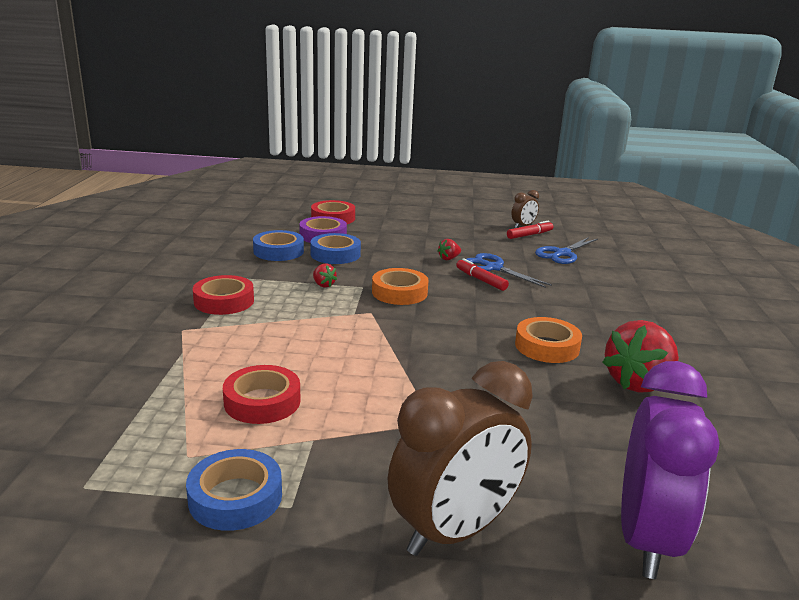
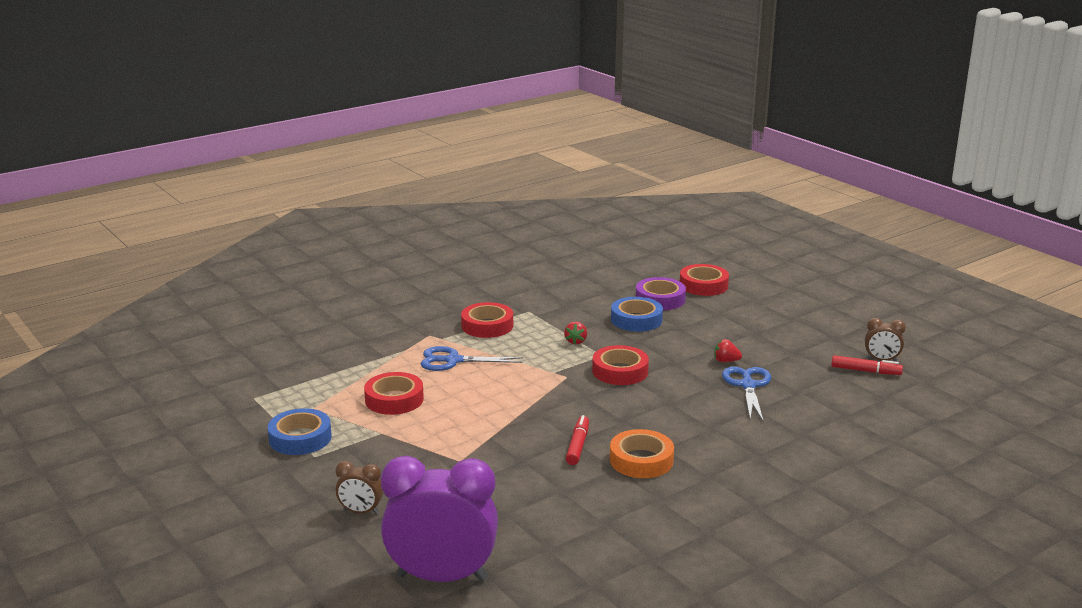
camera: 50 degrees right, 0 degrees up
blue tape [253,230,304,261] -> none
orange tape [372,268,428,305] -> red tape [592,345,649,385]
brown clock [388,361,533,556] -> brown clock [336,461,383,514], size x0.45
red marker [456,258,509,291] -> red marker moved to [566,415,589,465]
blue scissors [535,237,598,264] -> blue scissors moved to [421,346,523,371]
red strawberry [602,320,679,393] -> none
purple clock [621,361,720,579] -> purple clock turned 150 degrees counterclockwise [381,456,498,582]

